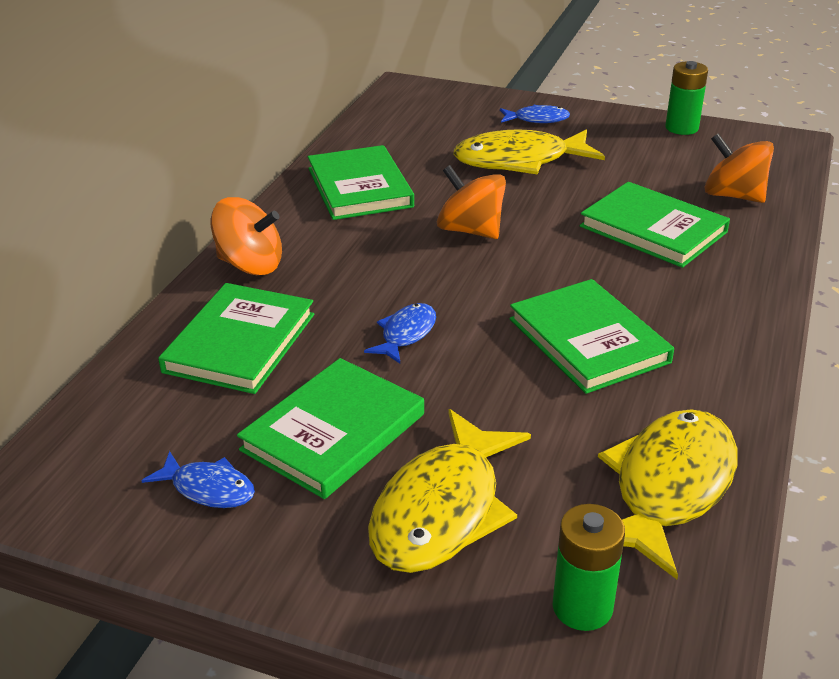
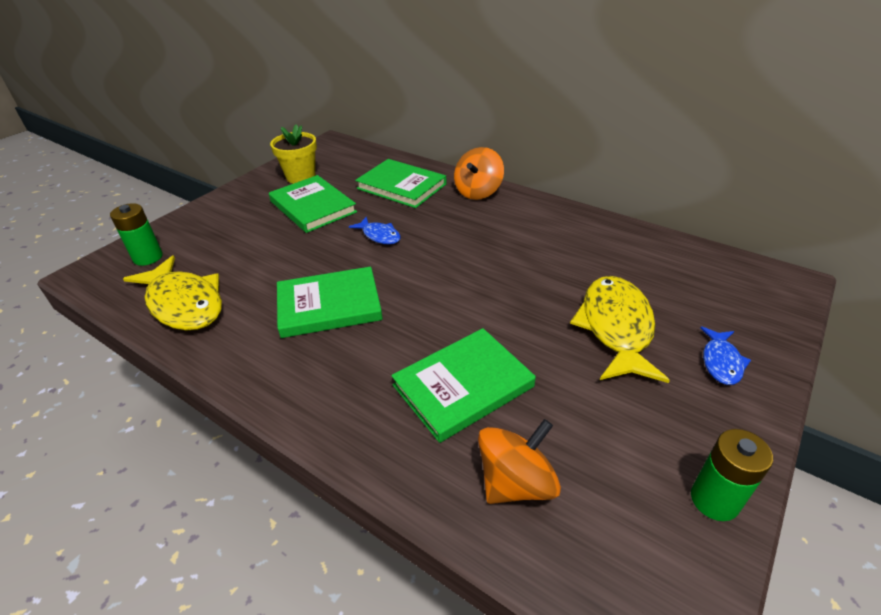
camera: 105 degrees right, 5 degrees up
blue fish [141,451,255,508] -> yellow flower pot [270,125,317,184]
green book [308,145,414,220] -> none
yellow fish [368,409,531,573] -> none
orange spinning top [437,165,506,239] -> none

